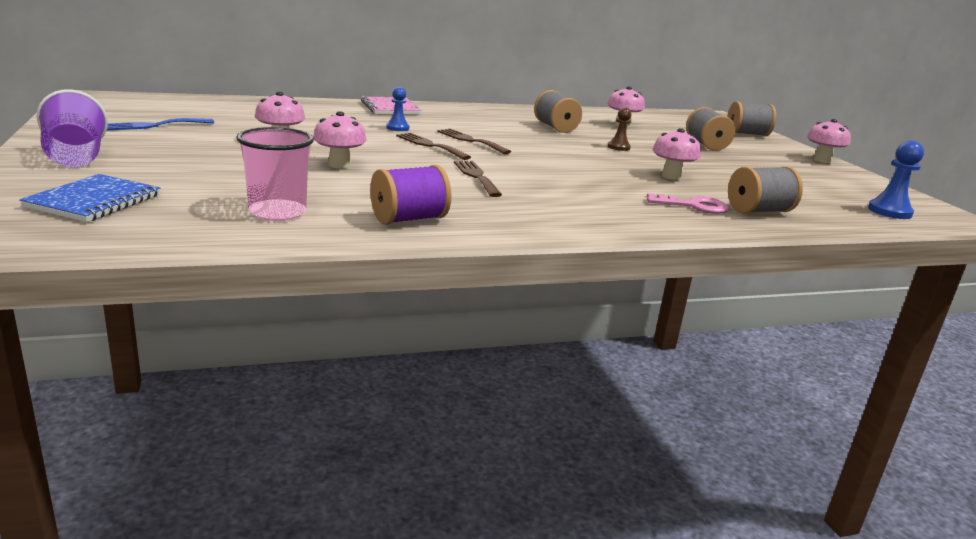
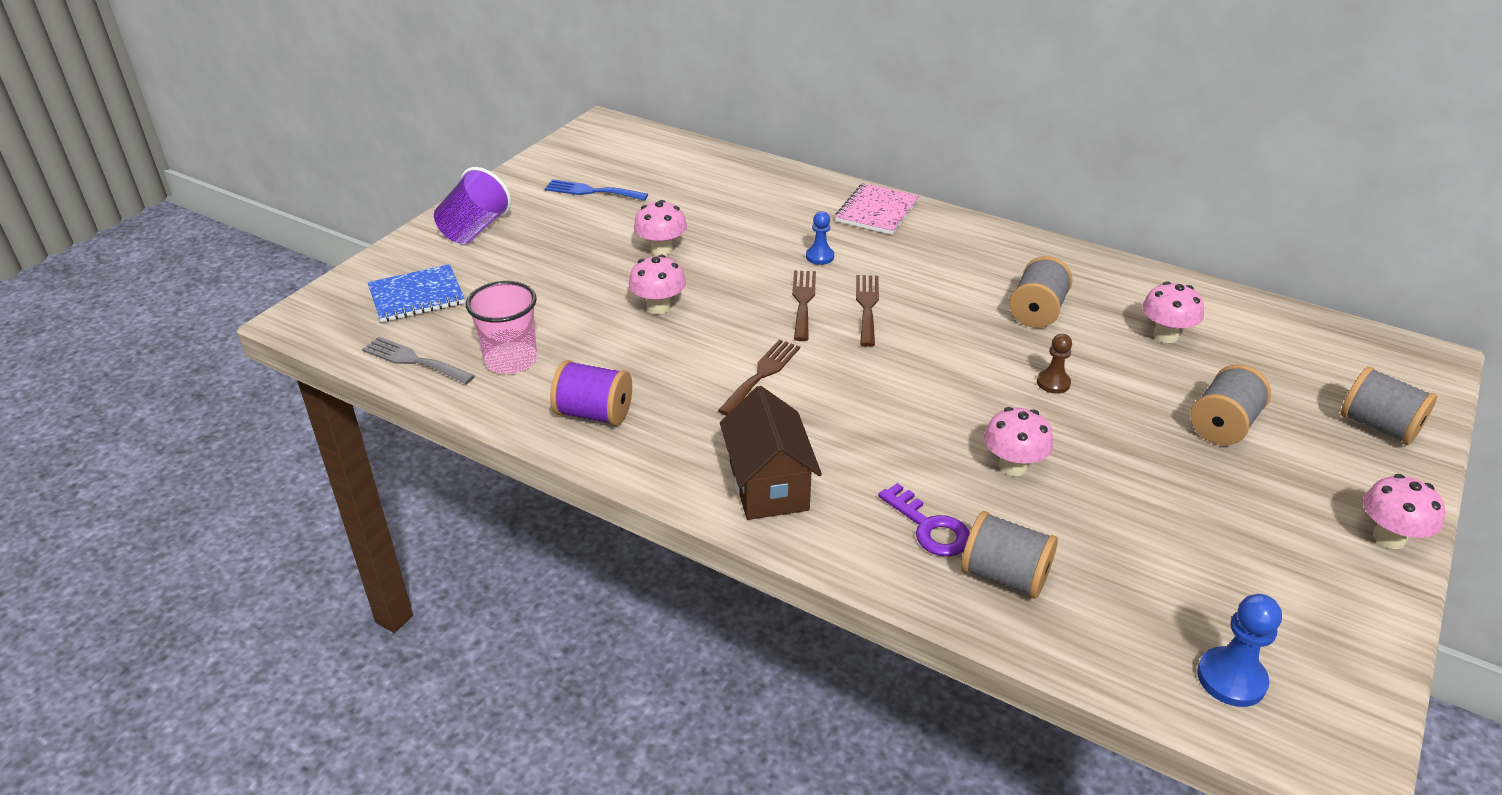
camera: 50 degrees right, 15 degrees up
pink key [647,193,729,214] -> purple key [878,483,970,557]
none -> grey fork [362,337,475,384]
none -> brown house [720,386,822,520]

